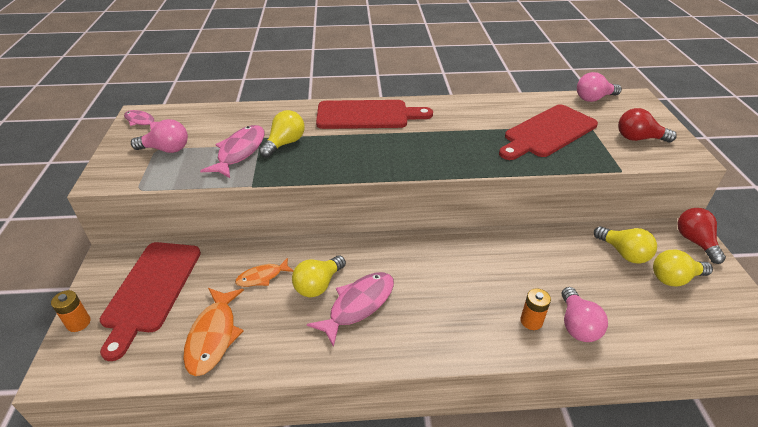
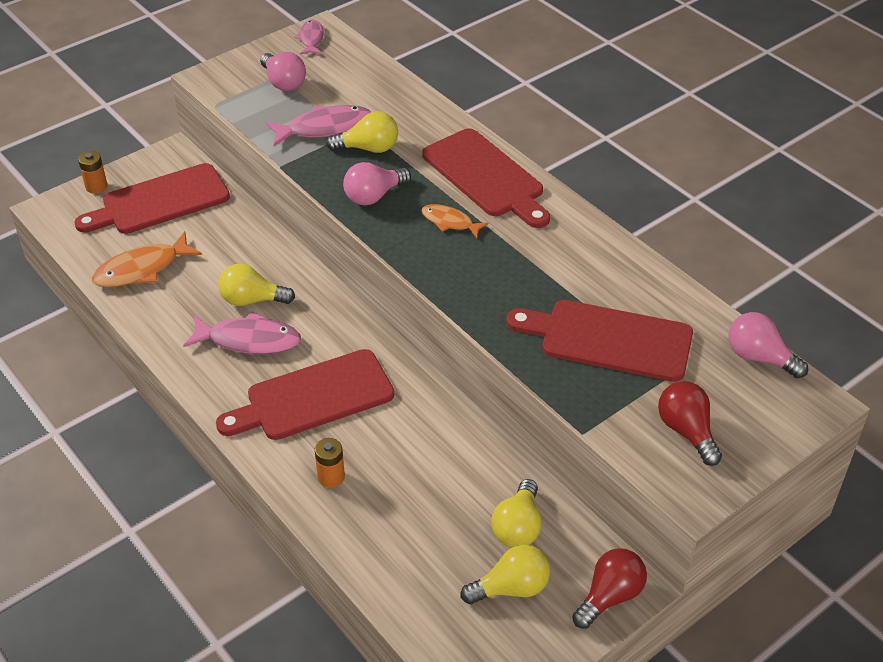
camera: 55 degrees right, 5 degrees up
orange fish [235,258,294,287] -> orange fish moved to [421,204,489,238]
pink light bulb [562,287,608,342] -> pink light bulb moved to [343,162,411,205]
yellow light bulb [653,250,713,287] -> yellow light bulb turned 120 degrees clockwise [461,545,550,604]
none -> red cutting board [216,349,394,440]

